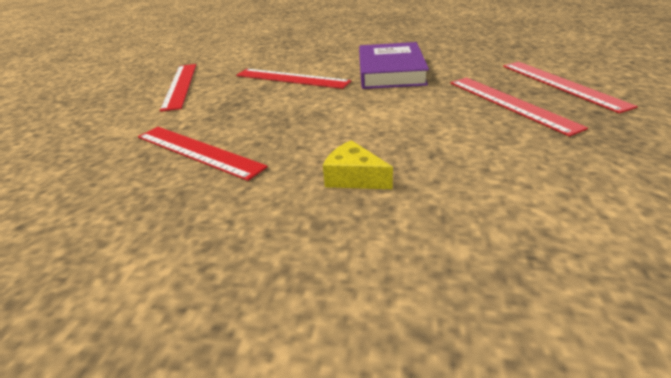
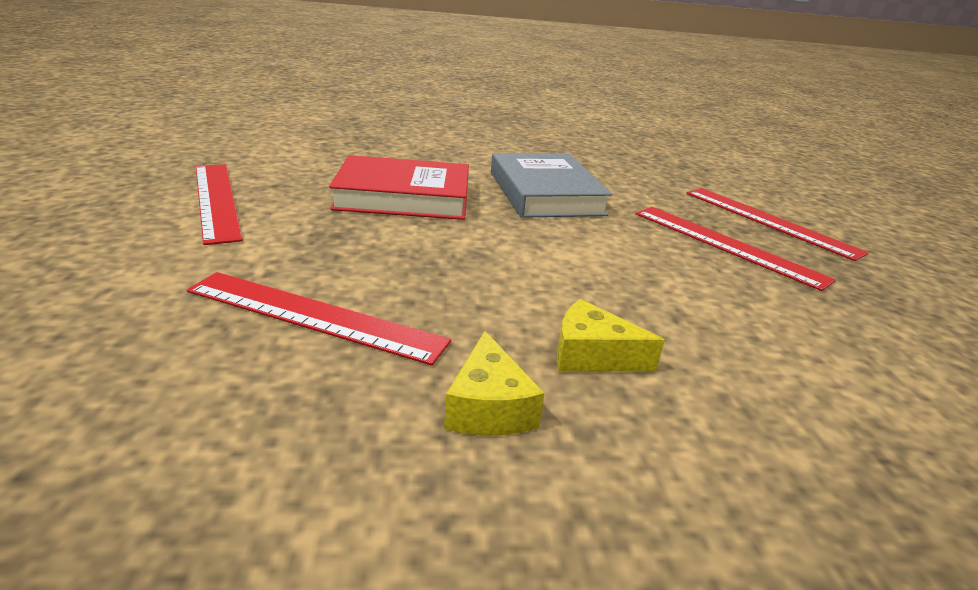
camera: 20 degrees left, 5 degrees down
red ruler [236,69,351,89] -> red book [329,155,469,220]
purple book [359,42,429,89] -> grey book [491,153,612,218]
none -> yellow cheese [444,331,545,436]

